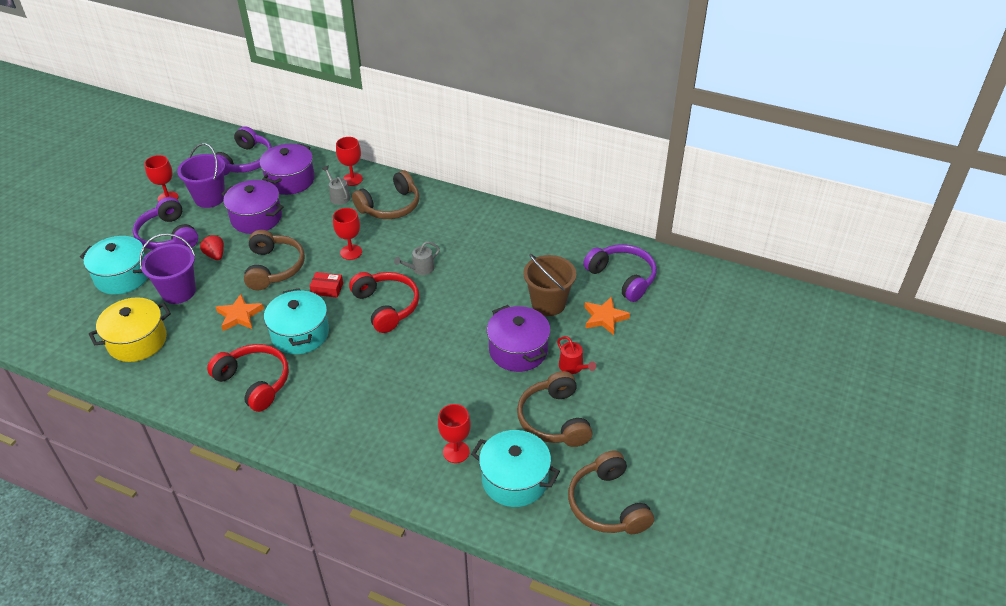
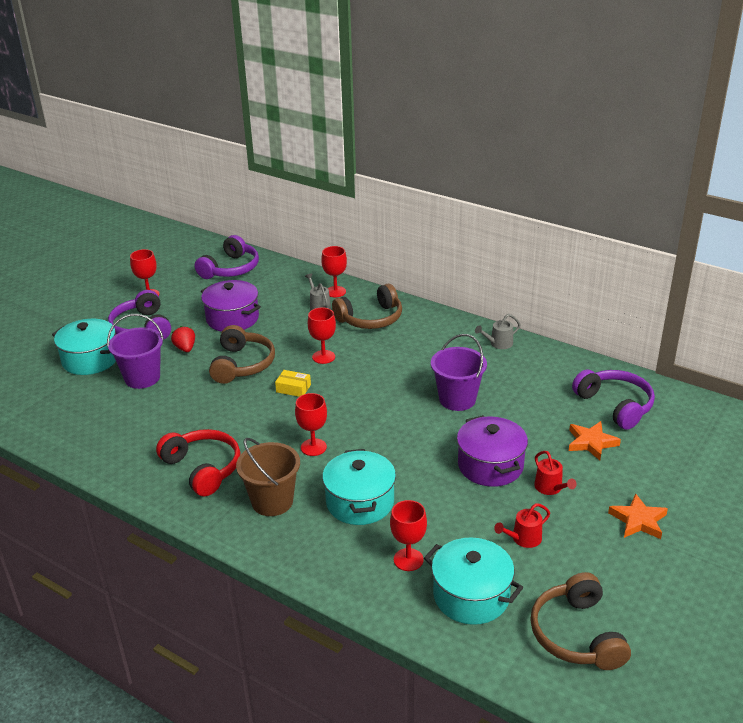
camera: 10 degrees right, 10 degrees down
yellow pot [89,297,171,362] -> none
purple bucket [177,143,225,208] -> purple bucket moved to [431,334,487,411]
orange star [216,294,264,331] -> orange star moved to [608,493,668,539]
purple pot [260,143,315,195] -> none
turquoise pot [264,288,329,354] -> turquoise pot moved to [322,449,396,525]
red box [310,272,343,298] -> yellow box [275,370,311,397]
red headphones [349,272,419,333] -> none
grey watering can [394,241,440,275] -> grey watering can moved to [475,314,521,349]
brown headphones [517,371,593,447] -> red watering can [494,503,550,548]
brown bucket [523,254,576,316] -> brown bucket moved to [236,438,300,516]
none -> red goblet [295,393,327,456]

